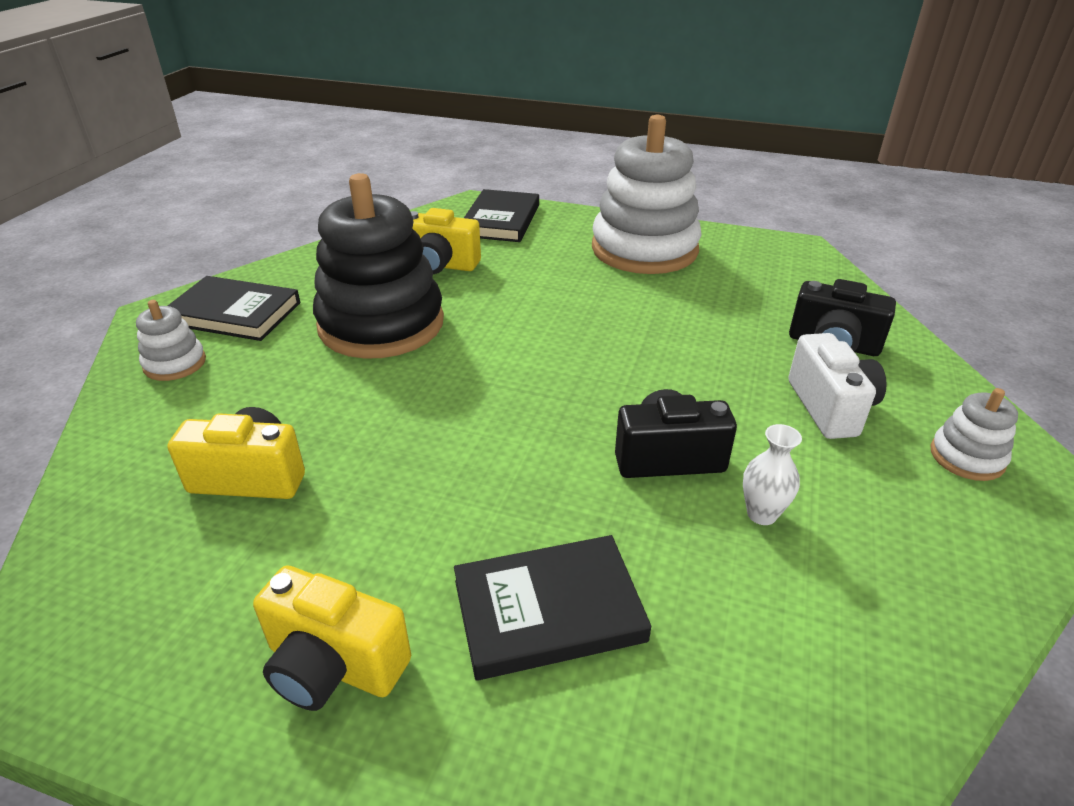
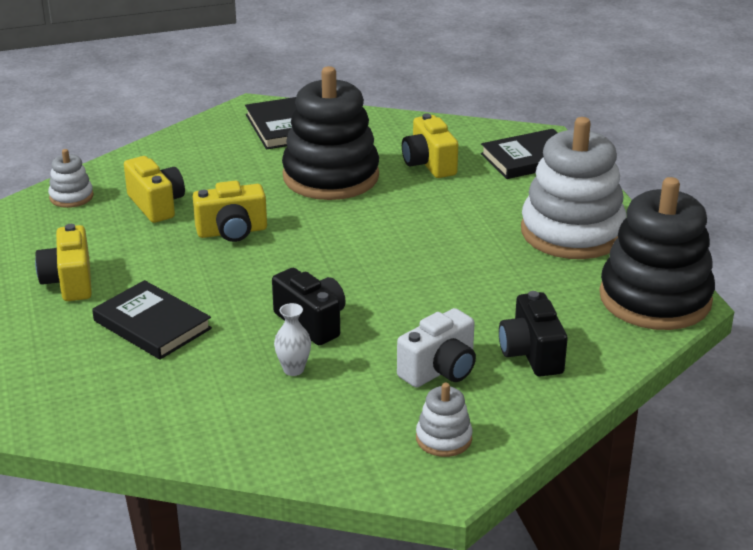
camera: 55 degrees right, 5 degrees down
white stacking toy [136,300,206,381] -> white stacking toy moved to [48,149,94,208]
none -> yellow camera [193,181,267,242]
none -> black stacking toy [599,177,715,330]

